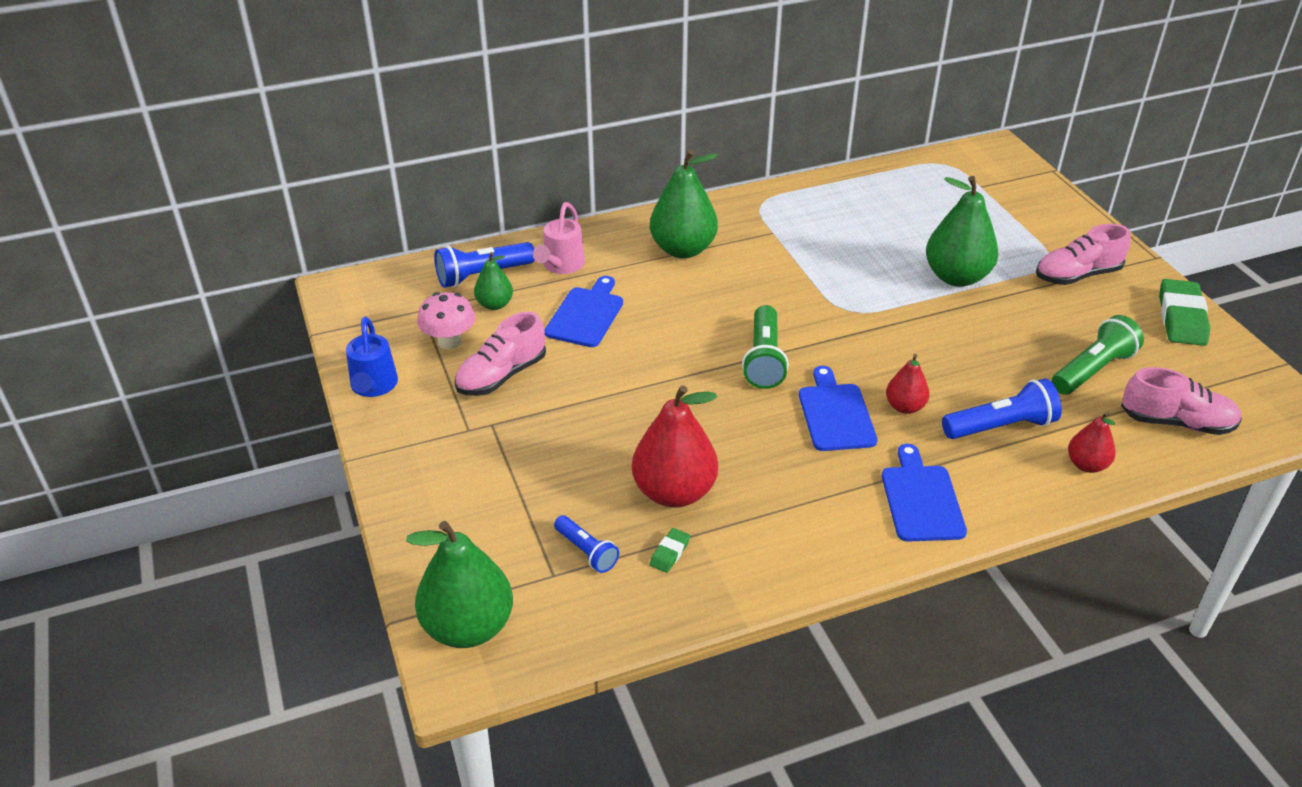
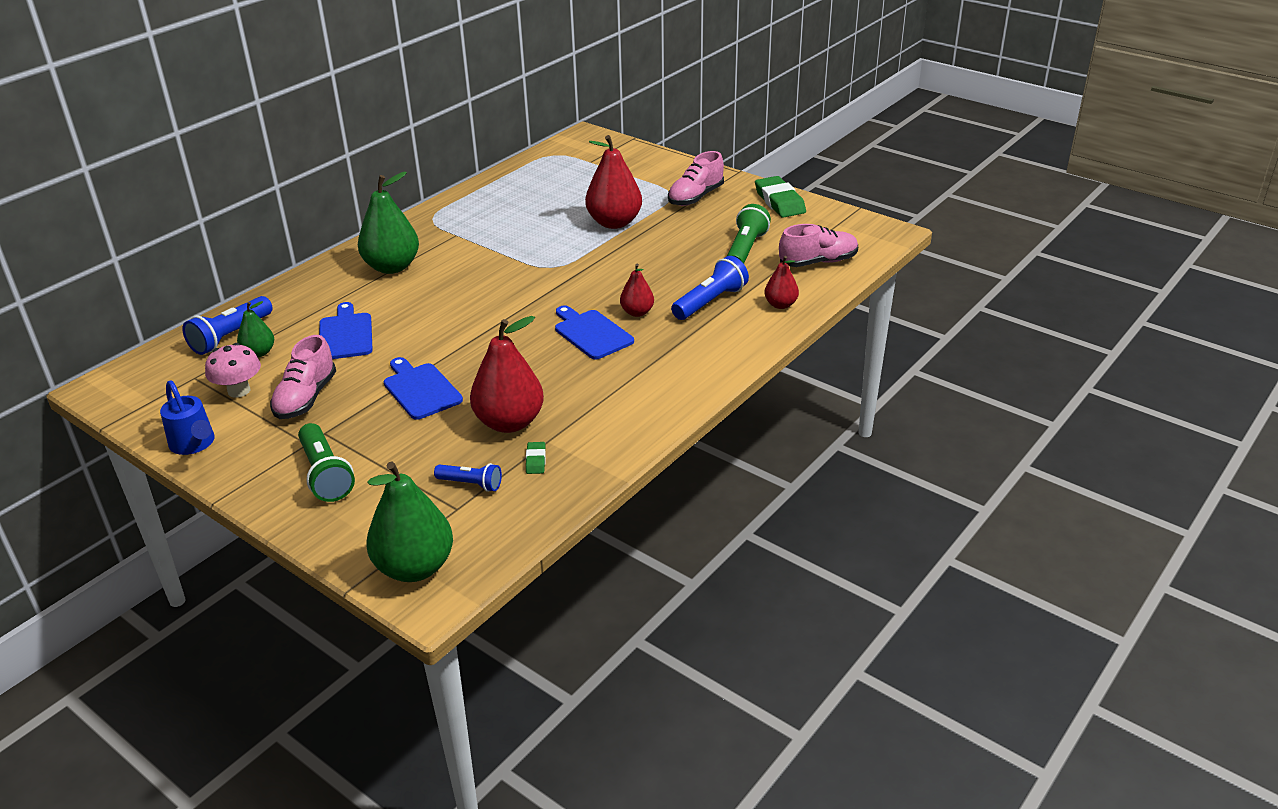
camera: 30 degrees left, 5 degrees down
pink watering can [533,202,585,274] -> none
green flashlight [742,305,789,389] -> green flashlight moved to [298,423,355,502]
blue cutting board [882,444,967,542] -> blue cutting board moved to [384,357,463,420]
green pear [926,176,999,287] -> red pear [585,135,642,229]

